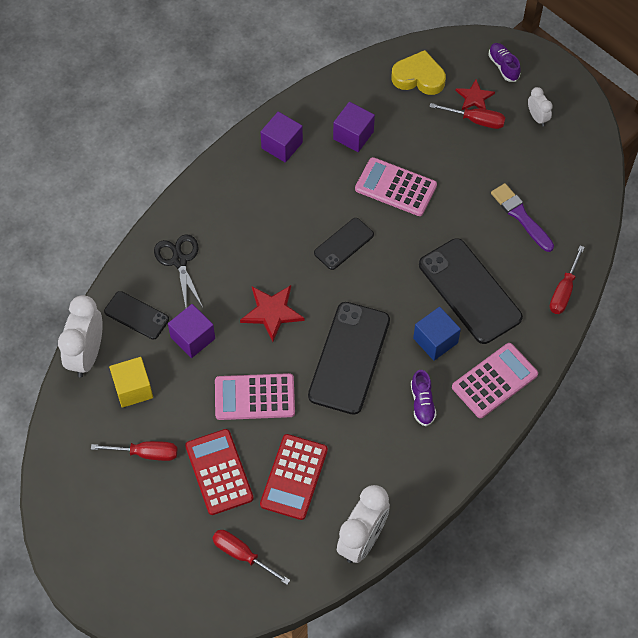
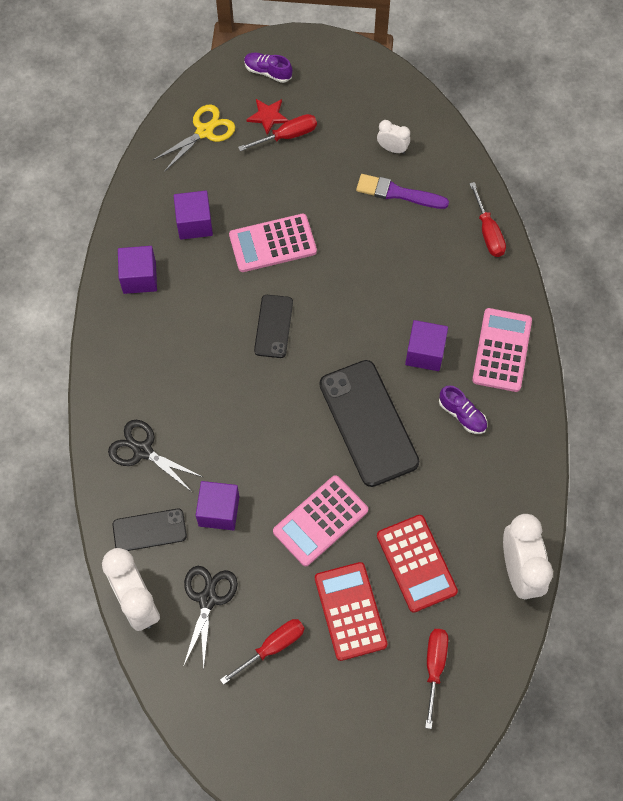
camera: 40 degrees left, 5 degrees up
yellow cube [109,357,153,408] -> black scissors [183,566,238,670]
red calculator [185,429,254,515] -> red calculator turned 45 degrees clockwise [315,562,387,661]
red screwdriver [212,530,290,585] -> red screwdriver turned 105 degrees clockwise [425,629,448,729]
red star [240,285,304,342] -> none
yellow heart [391,50,446,95] -> yellow scissors [153,105,235,172]
blue cube [413,307,461,361] -> purple cube [405,320,448,371]
black phone [419,238,523,344] -> none
white clock [528,87,553,127] -> white clock moved to [377,120,410,154]

